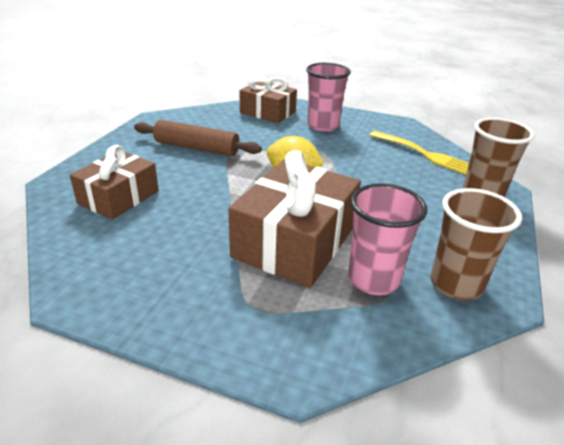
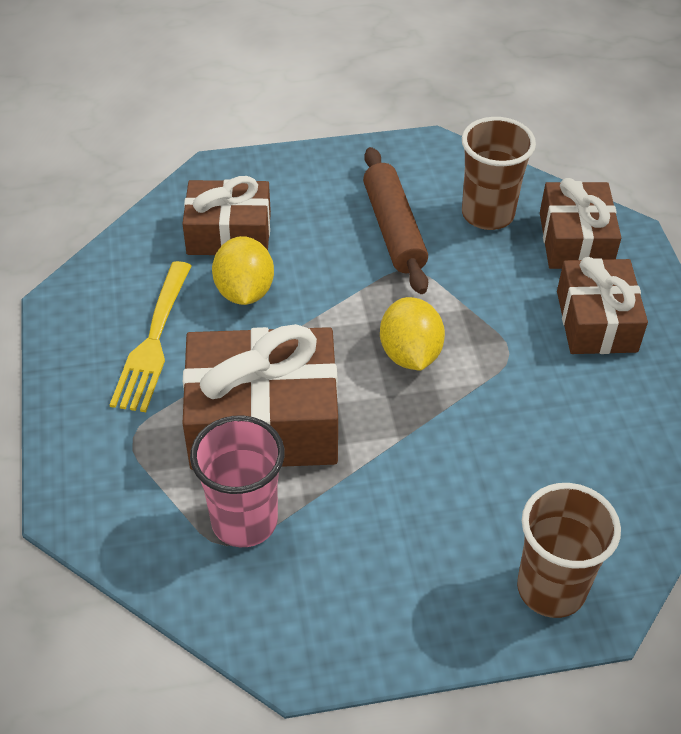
camera: 60 degrees right, 15 degrees up
pink cup [306,63,351,132] -> brown gift [557,257,648,354]
yellow fork [369,131,469,175] -> yellow fork moved to [110,261,192,412]
brown cup [431,188,522,300] -> brown cup moved to [462,117,536,230]
none -> yellow lemon [212,236,274,305]

